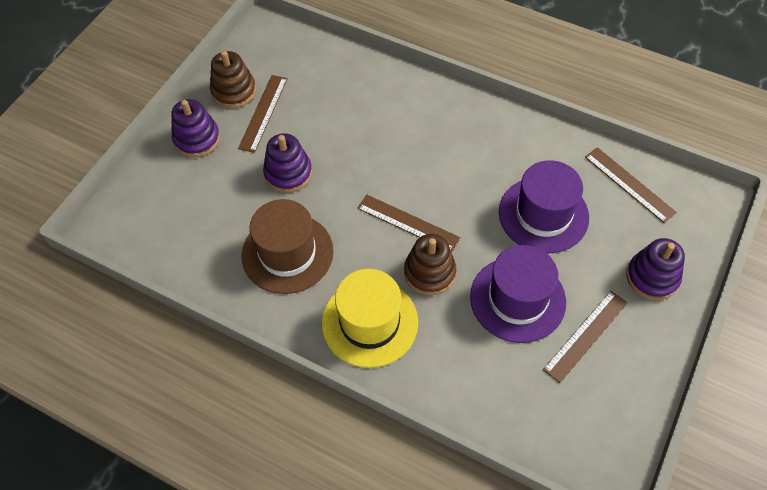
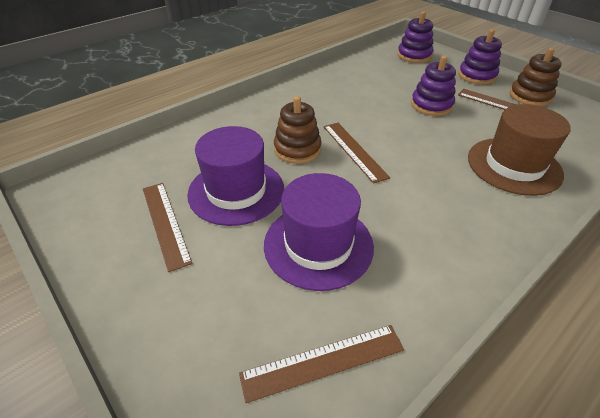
camera: 110 degrees right, 15 degrees down
brown hat [242,199,334,294] -> brown hat moved to [468,104,571,196]
yellow hat [322,269,418,368] -> none
brown ruler [357,195,461,252] -> brown ruler turned 75 degrees counterclockwise [324,123,390,184]
purple stacking toy [626,238,685,300] -> purple stacking toy moved to [397,11,433,63]

